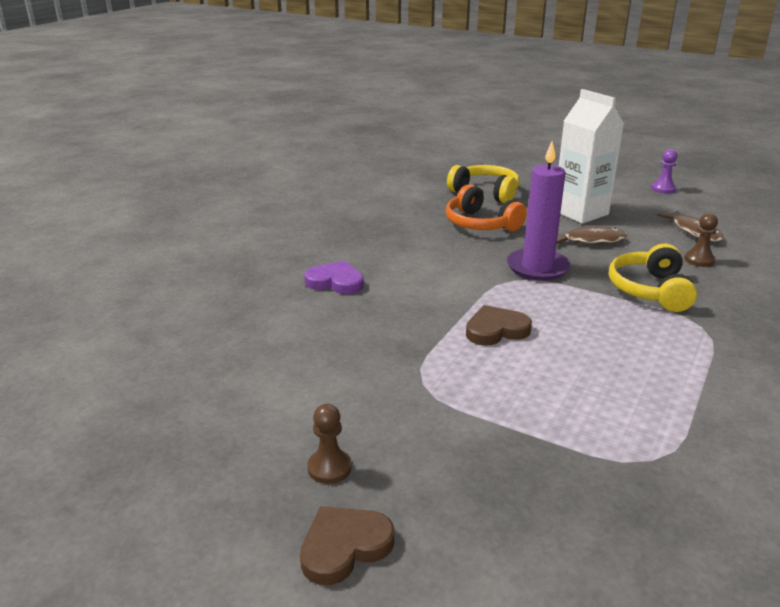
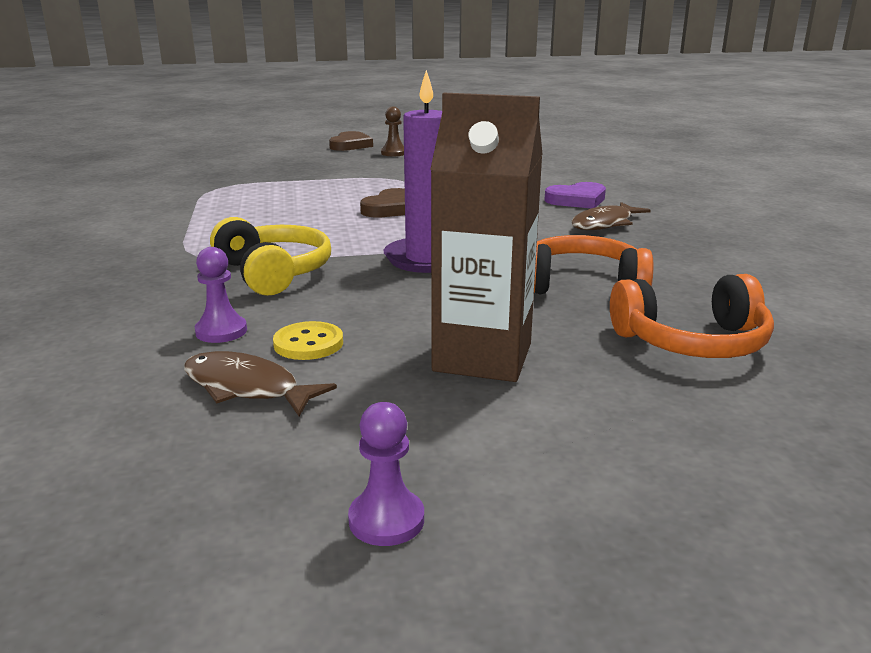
camera: 140 degrees right, 5 degrees down
yellow headphones [447,165,519,203] -> orange headphones [610,274,774,358]
brown fish [557,226,627,244] -> brown fish moved to [571,202,651,230]
white carton [559,89,624,224] -> brown carton [430,93,542,382]
brown pawn [684,213,718,267] -> purple pawn [195,247,247,343]
none -> yellow button [273,321,343,360]

